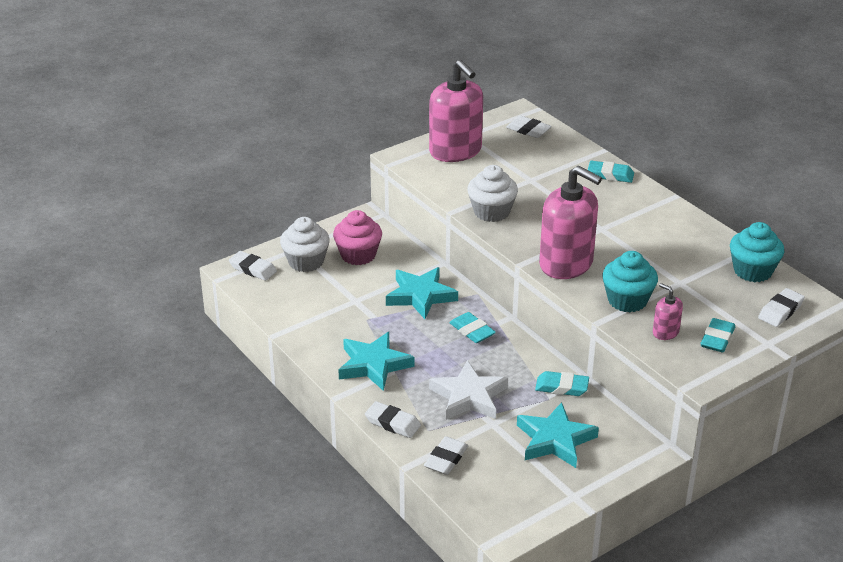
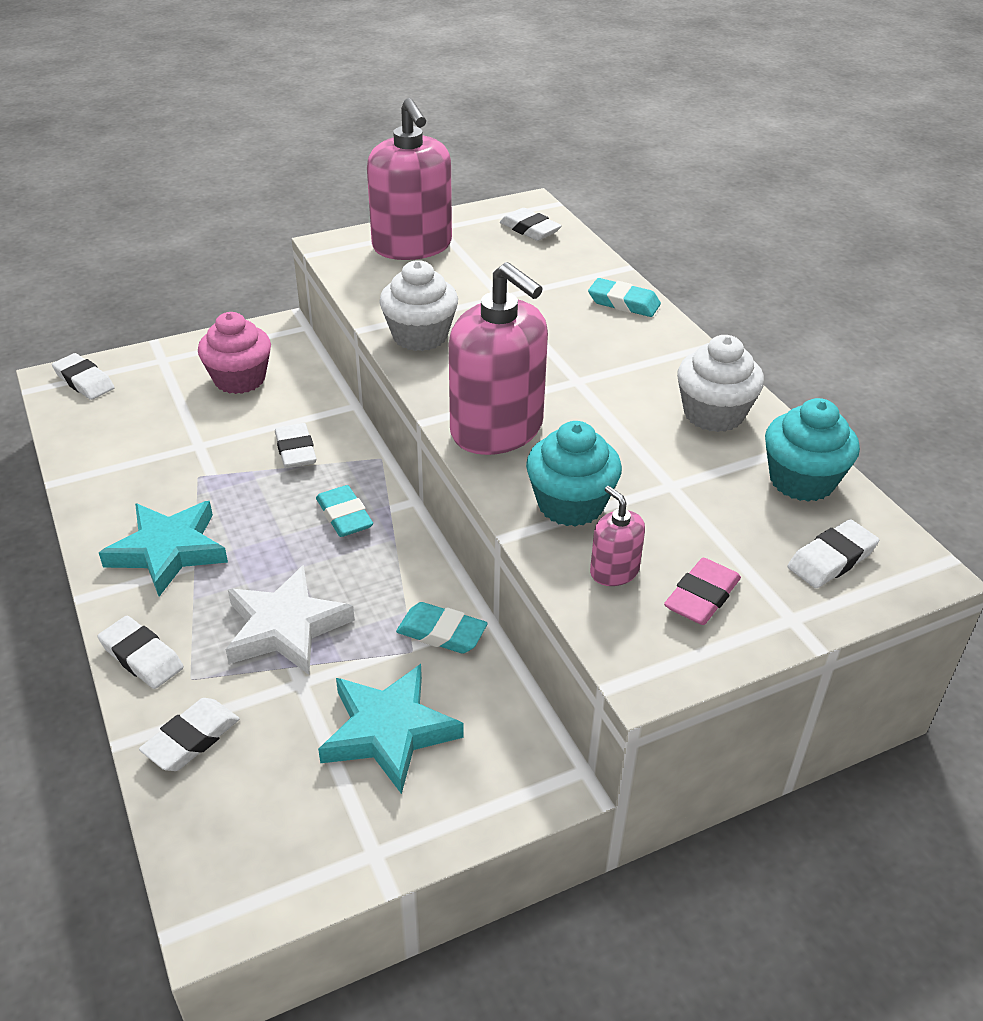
camera: 10 degrees right, 5 degrees up
white cupcake [280,217,330,272] -> white cupcake moved to [677,335,764,432]
turquoise star [386,267,458,319] -> white eraser [275,423,317,468]
turquoise eraser [700,318,735,352] -> pink eraser [664,558,741,625]

